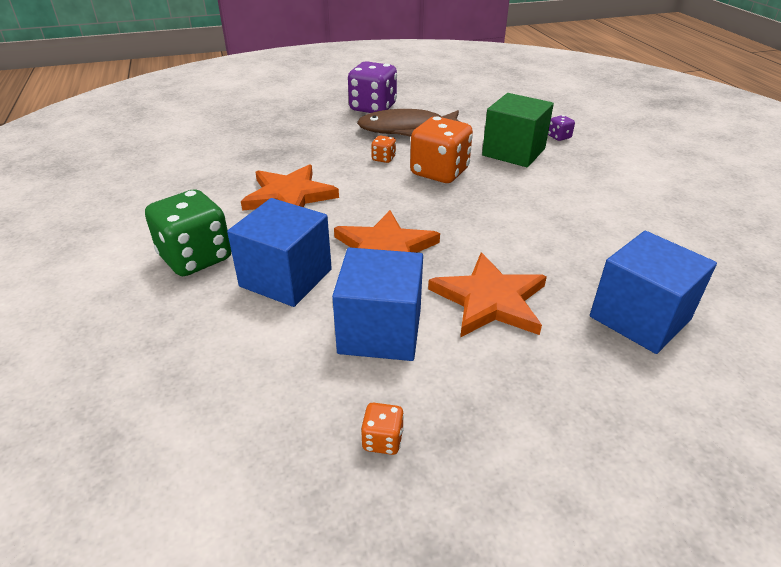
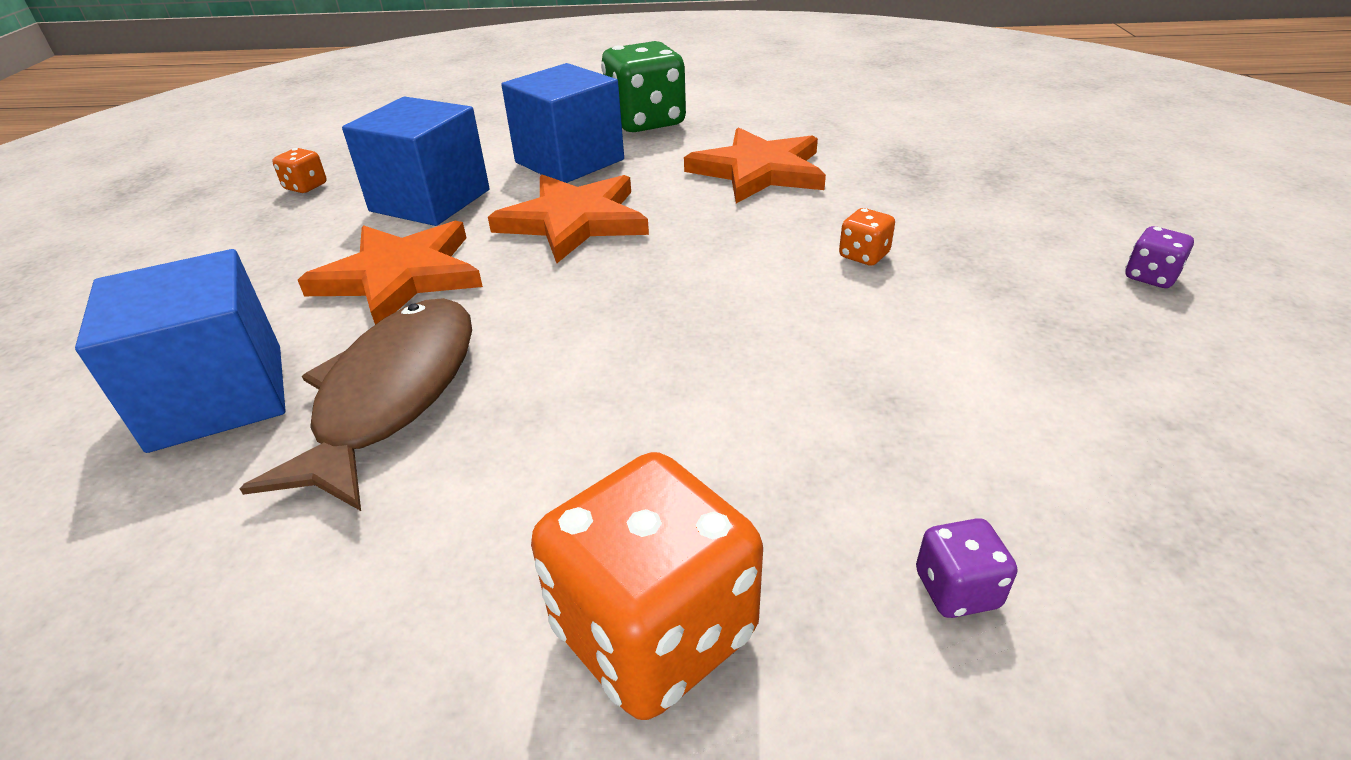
camera: 110 degrees right, 0 degrees up
purple dice [348,61,397,113] -> purple dice [1125,226,1194,288], size x0.44
brown fish [357,109,460,137] -> brown fish moved to [240,298,472,511]
orange dice [410,116,473,183] -> orange dice moved to [531,452,763,720]
green cube [482,93,554,167] -> none

